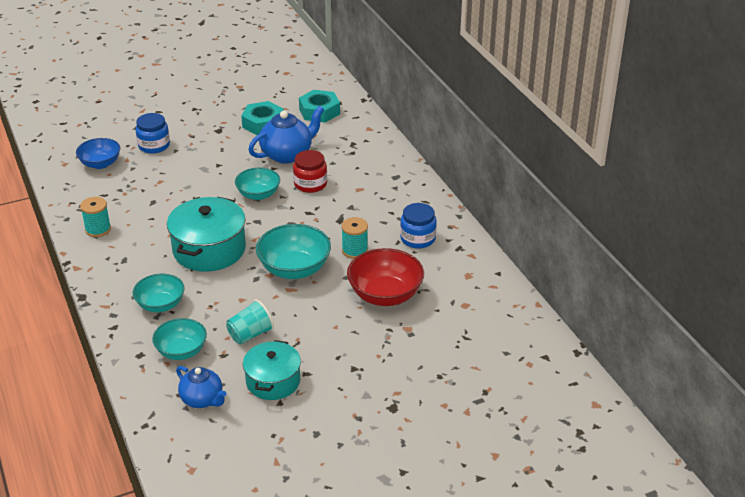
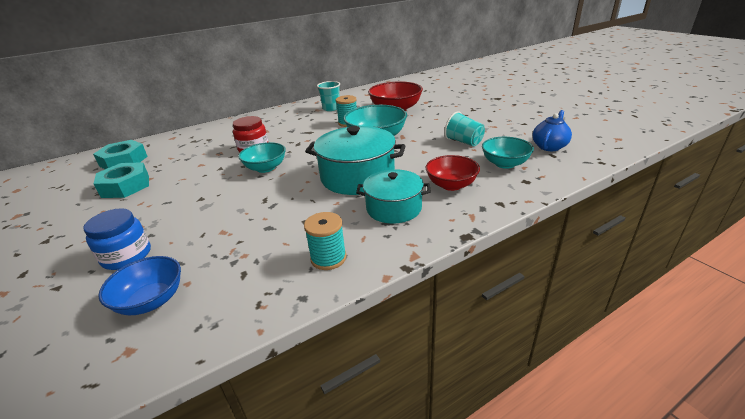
camera: 95 degrees left, 5 degrees down
turquoise bowl [133,274,185,312] -> red bowl [426,155,480,191]
turquoise pot [243,340,301,400] -> turquoise pot moved to [356,169,431,224]
blue teapot [248,106,324,164] -> none
blue jar [400,203,437,249] -> turquoise cup [317,81,340,111]

